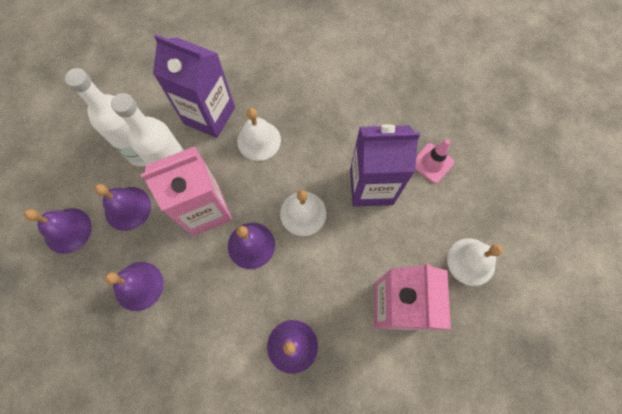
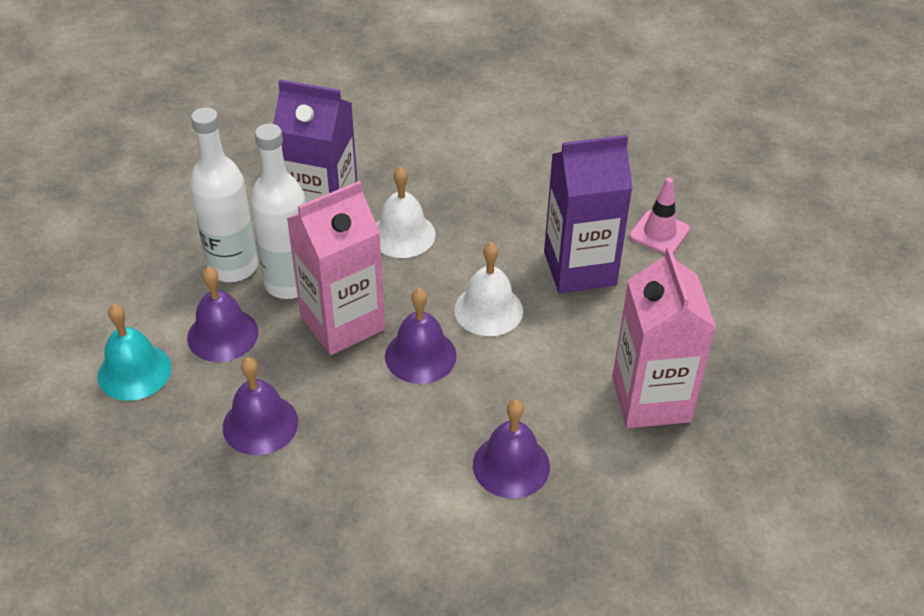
camera: 10 degrees left, 25 degrees down
purple bell [24,208,92,254] -> turquoise bell [98,304,171,401]
white bell [447,238,503,286] -> none

